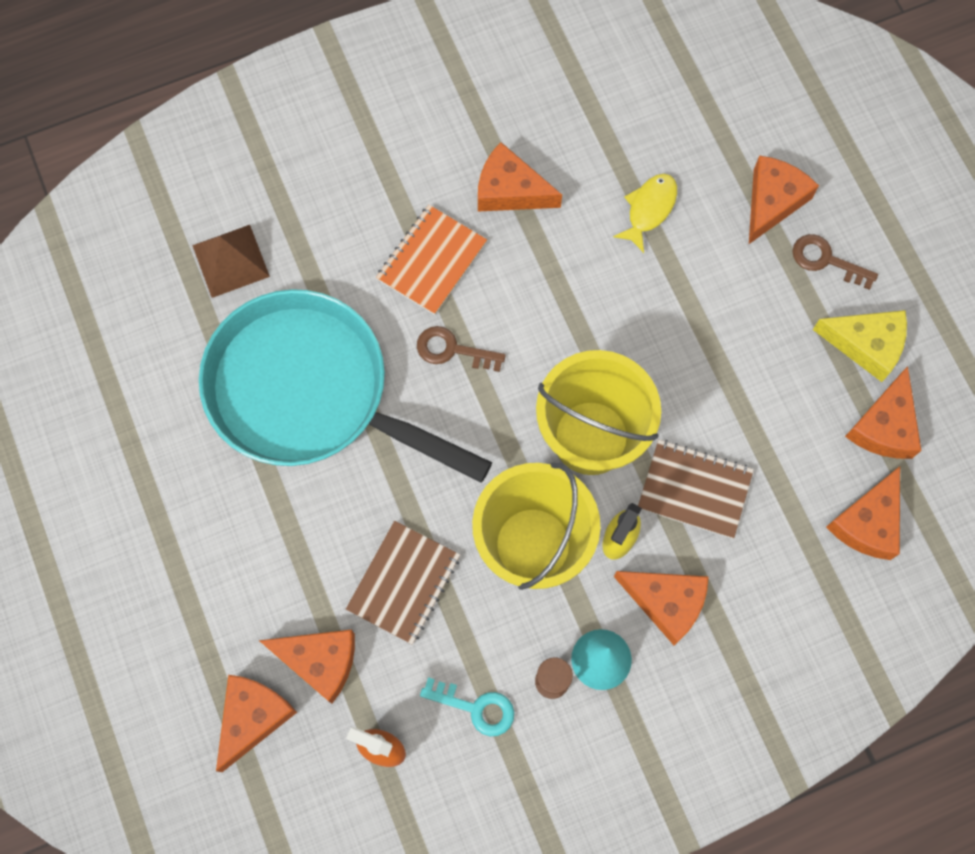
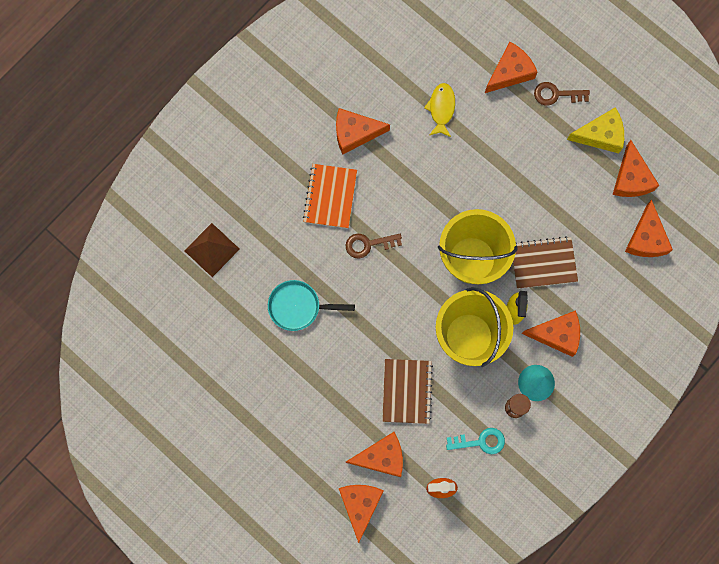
camera: 25 degrees left, 5 degrees up
turquoise pan [199,289,492,483] -> turquoise pan [268,280,355,331], size x0.44
orange cheese [749,155,819,244] -> orange cheese turned 45 degrees clockwise [485,41,537,93]

